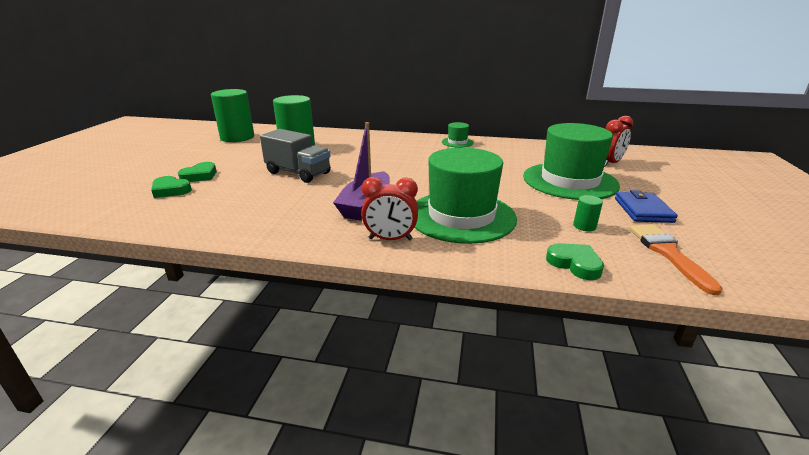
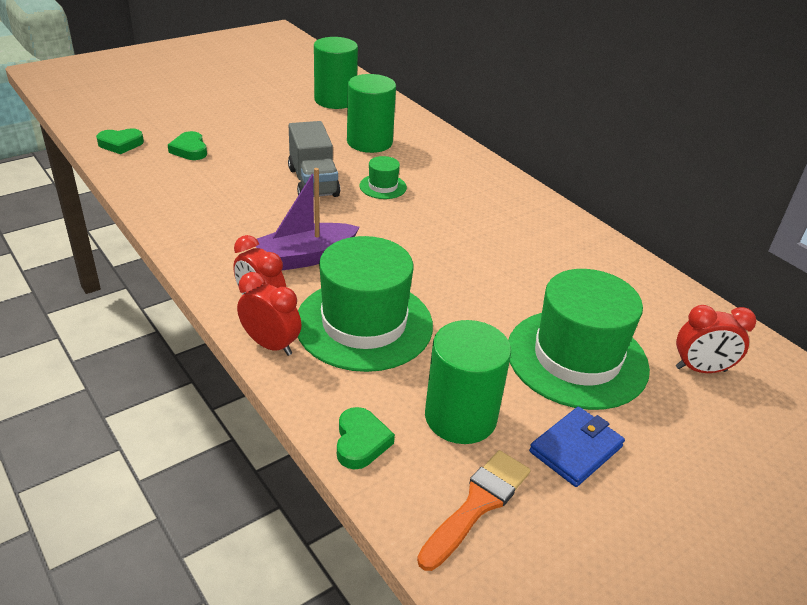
camera: 40 degrees right, 10 degrees up
green heart [178,162,217,182] -> green heart moved to [96,128,144,154]
green hat [442,122,474,148] -> green hat moved to [359,156,407,199]
green cylinder [573,195,603,231] -> green cylinder [425,320,511,444], size x2.40
none -> red clock [237,272,302,356]

